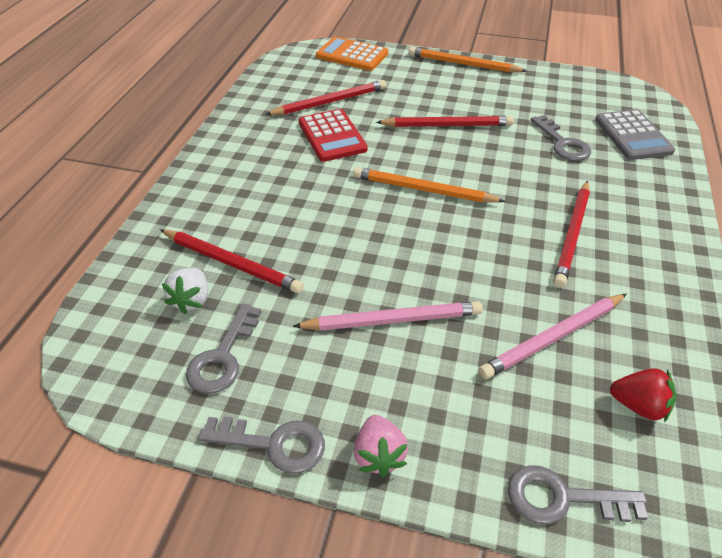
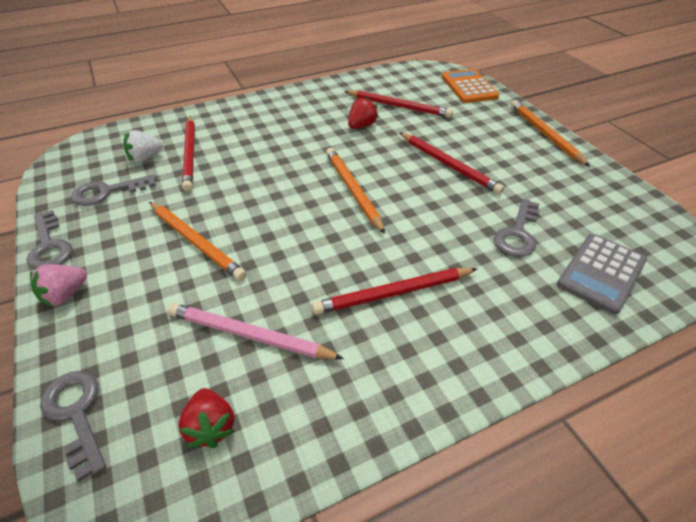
camera: 50 degrees right, 0 degrees up
pink pencil [292,301,483,331] -> orange pencil [149,202,247,281]
red calculator [299,109,368,162] -> red strawberry [348,97,379,129]

